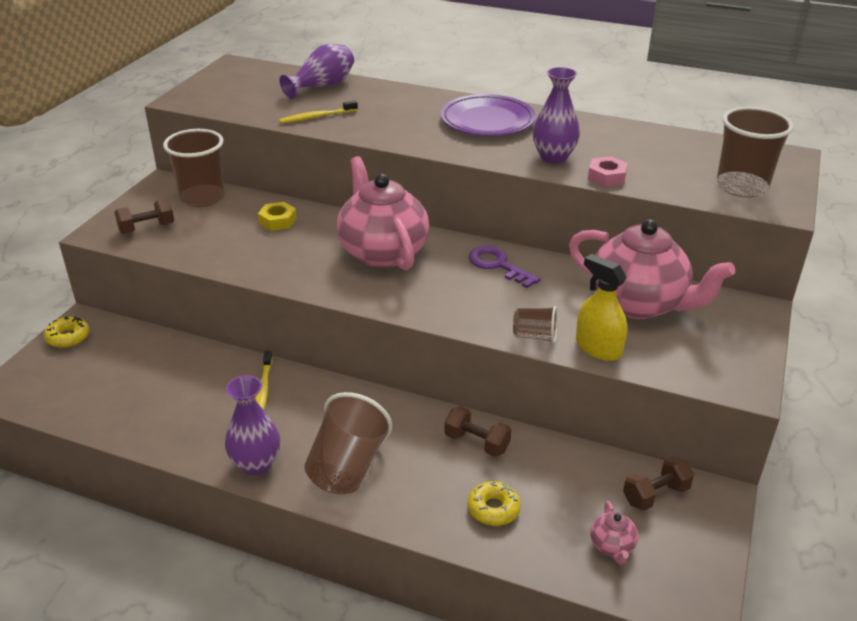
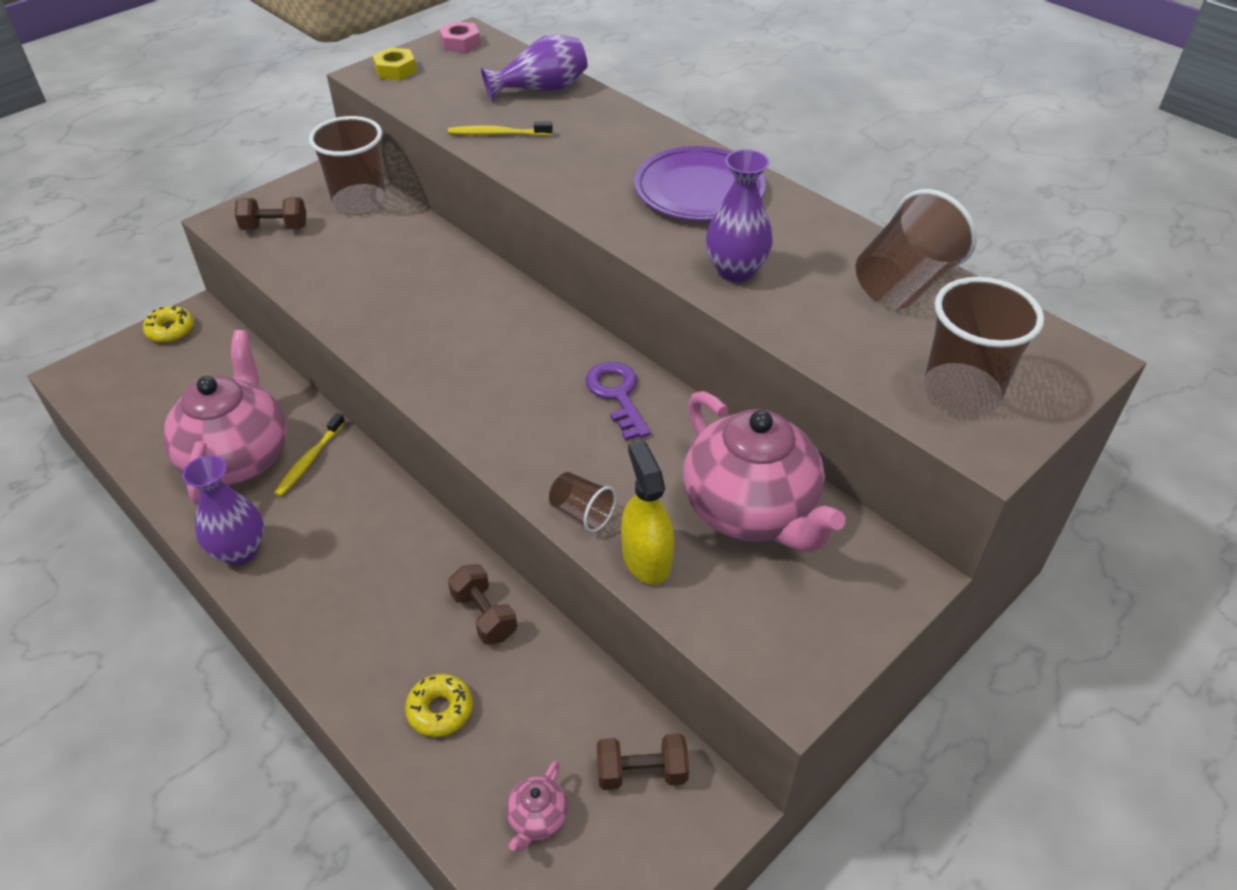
camera: 25 degrees right, 10 degrees up
yellow nut [258,202,297,231] -> yellow nut moved to [372,47,417,80]
brown cup [304,392,392,494] -> brown cup moved to [855,189,977,309]
pink teapot [337,156,429,270] -> pink teapot moved to [163,330,287,506]
pink nut [588,156,628,187] -> pink nut moved to [439,21,481,53]

